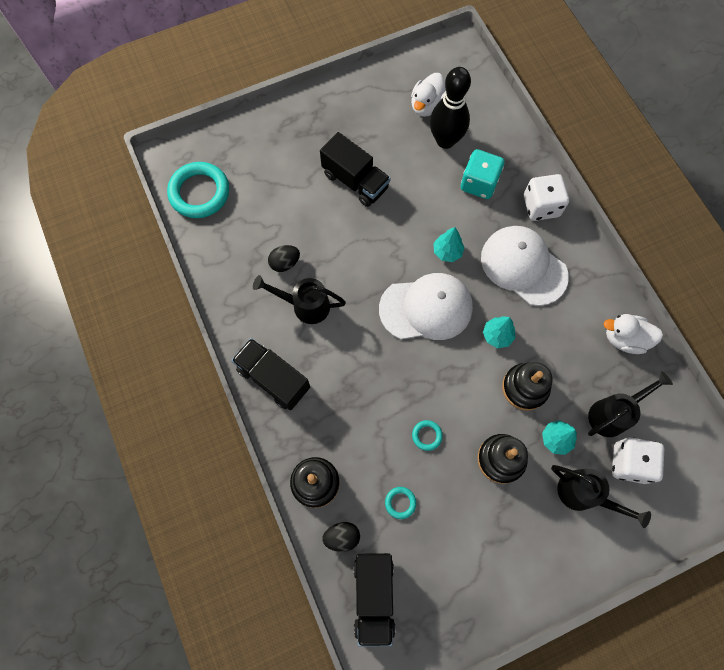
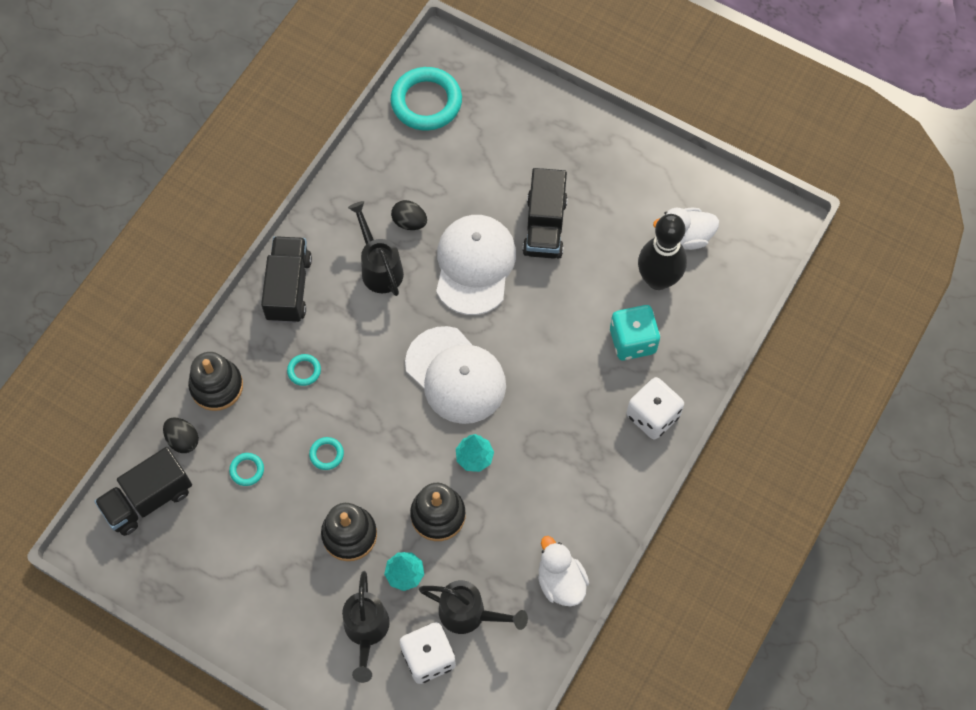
camera: 55 degrees right, 5 degrees down
turquoise tree [433,227,465,262] -> none
white cap [481,226,569,306] -> white cap moved to [436,215,516,315]
none -> turquoise ring [287,354,321,386]

